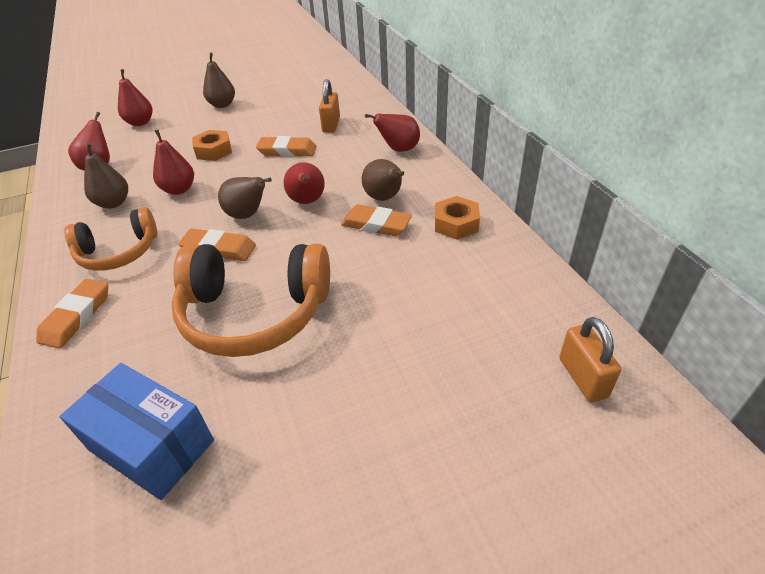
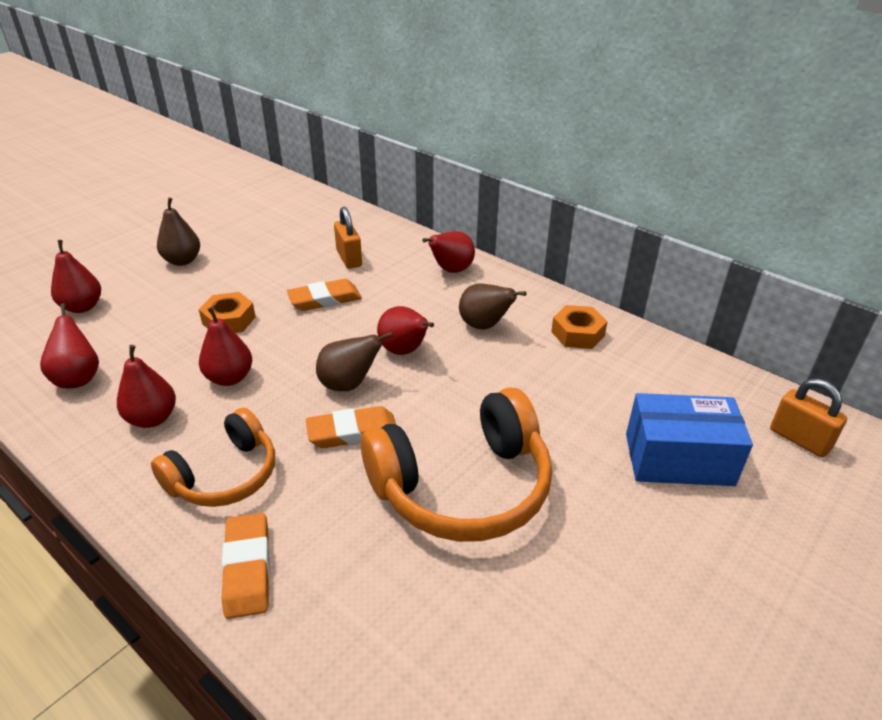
camera: 30 degrees left, 5 degrees down
blue box [60,363,214,500] -> blue box moved to [626,393,753,486]
brown pear [84,143,128,209] -> red pear [117,345,176,428]
orange eraser [341,204,412,236] -> none

